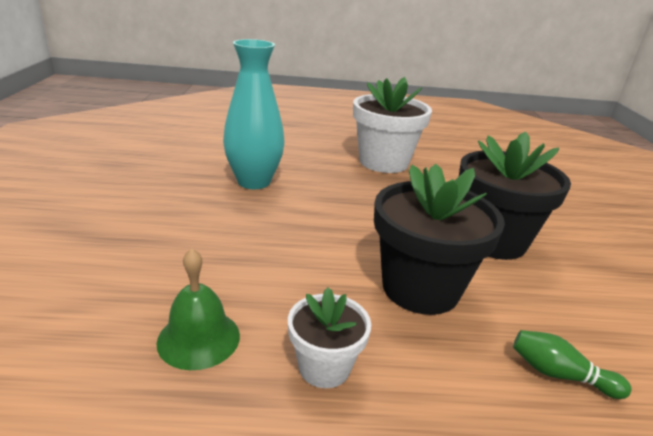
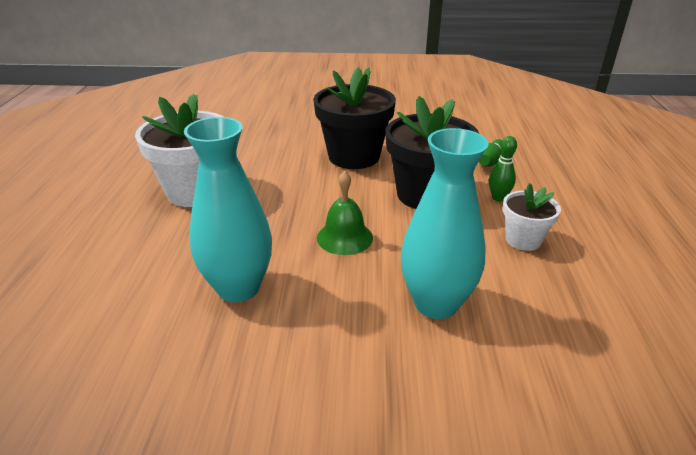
camera: 85 degrees left, 5 degrees up
green bell [157,248,240,370] -> green bell moved to [317,171,373,255]
none -> turquoise vase [401,128,489,319]
none -> green bowling pin [489,136,517,202]

